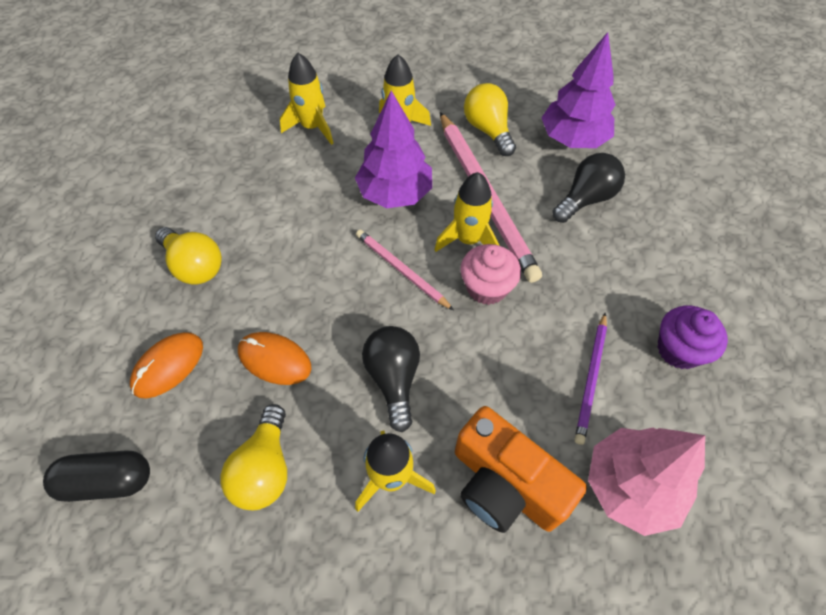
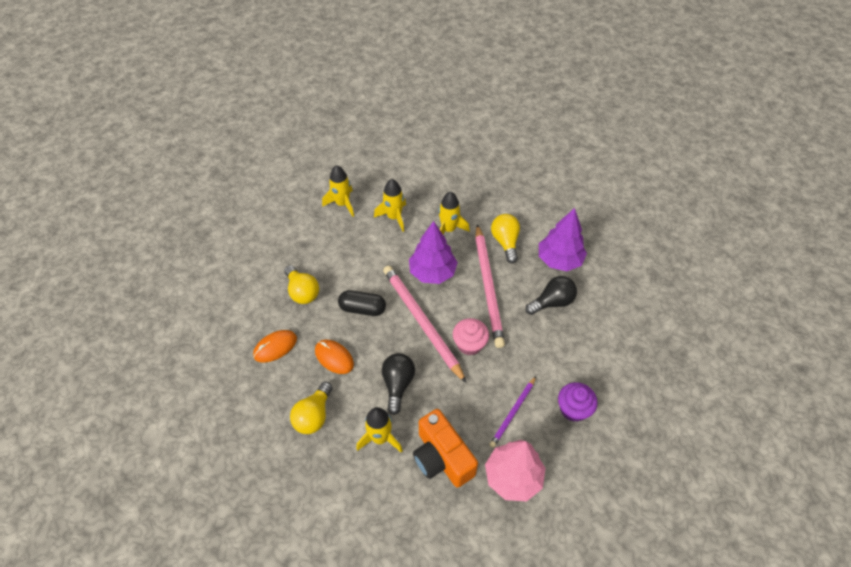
camera: 15 degrees right, 5 degrees down
black capsule [43,450,150,502] -> black capsule moved to [338,290,386,316]
pink pencil [356,230,454,311] -> pink pencil [383,266,466,383], size x1.88
yellow rocket [435,172,500,252] -> yellow rocket moved to [322,165,354,217]

